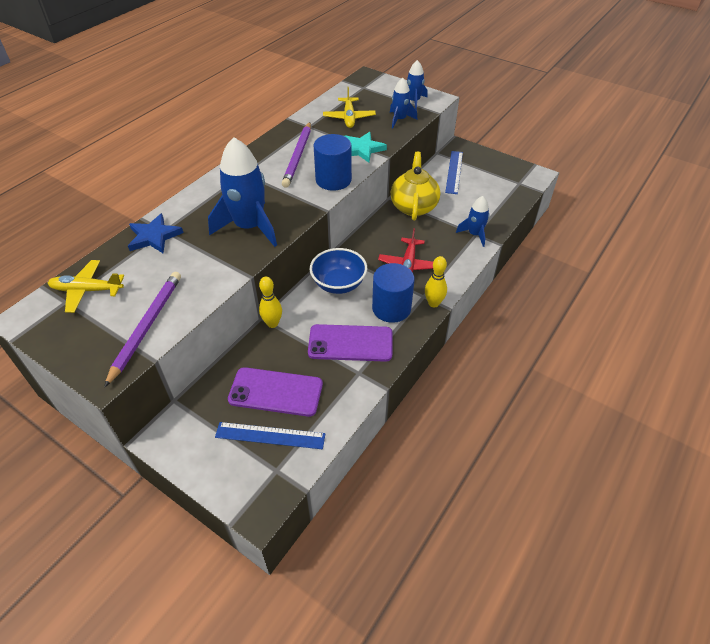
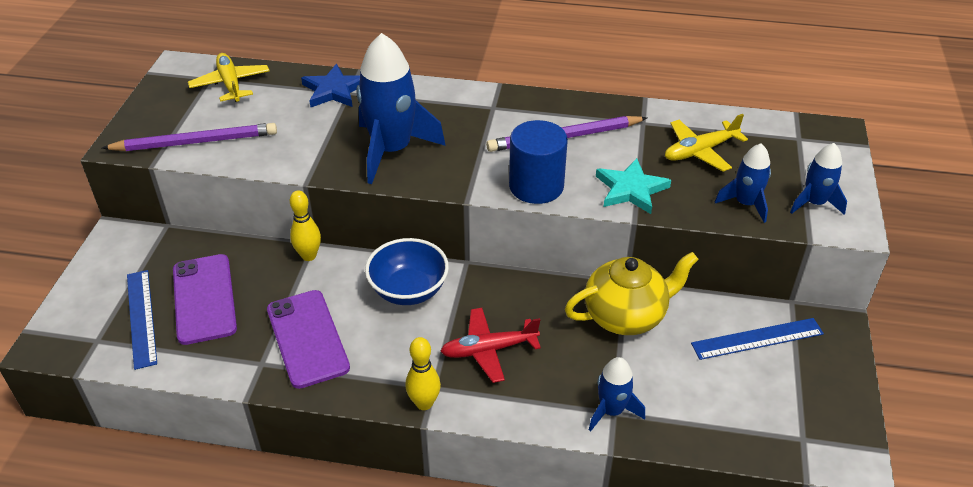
camera: 65 degrees right, 5 degrees down
blue cylinder [372,263,415,323] -> none

